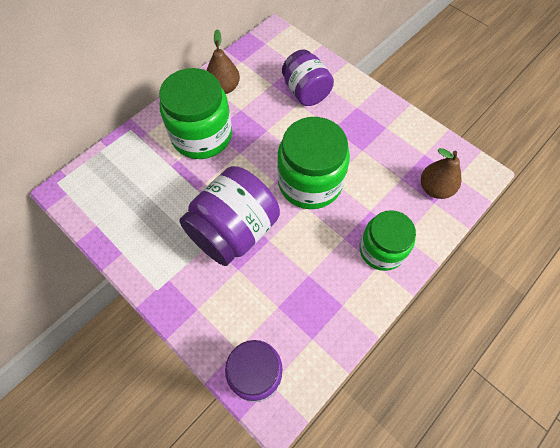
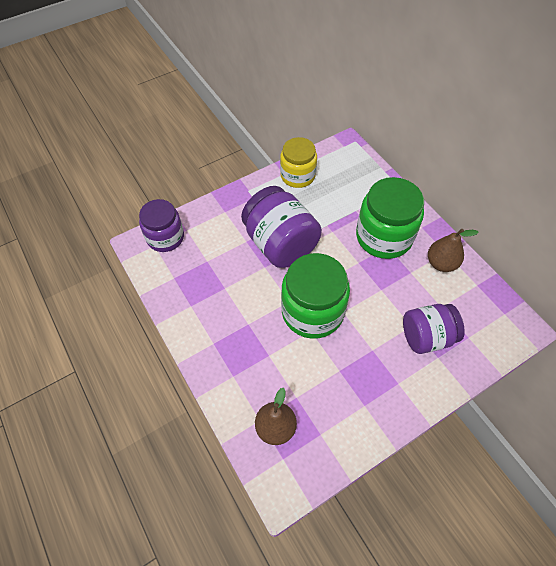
camera: 105 degrees right, 5 degrees down
green jar [360,210,416,271] -> none
none -> yellow jar [280,137,317,188]

